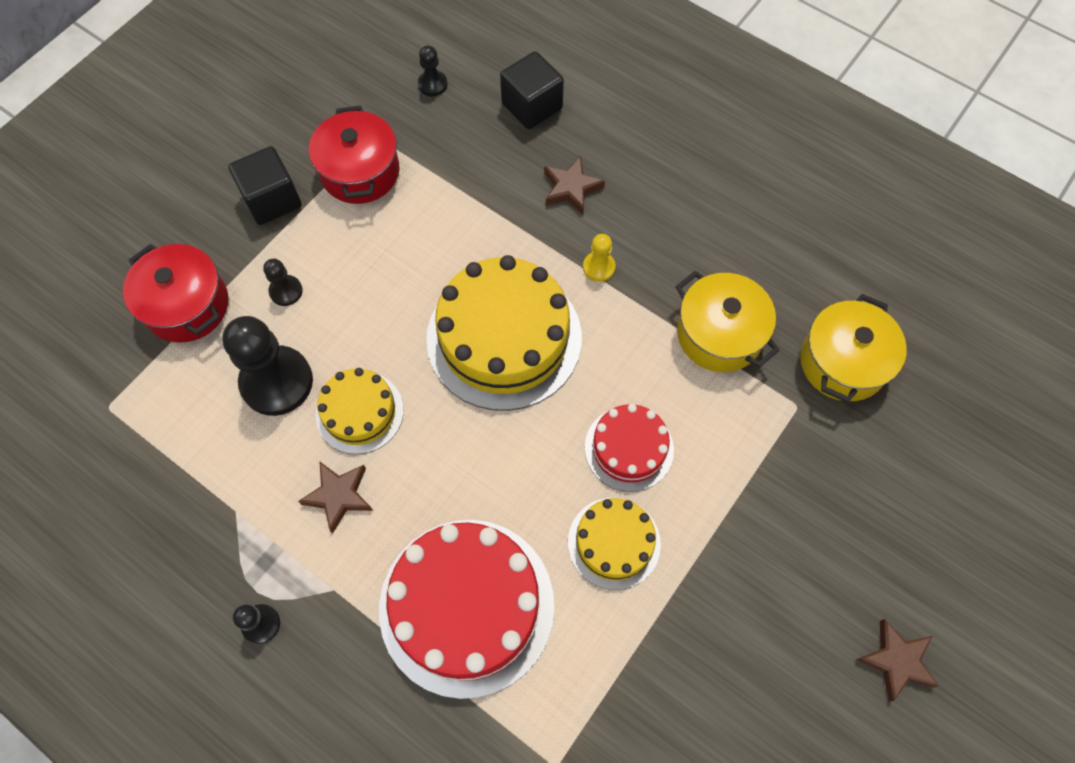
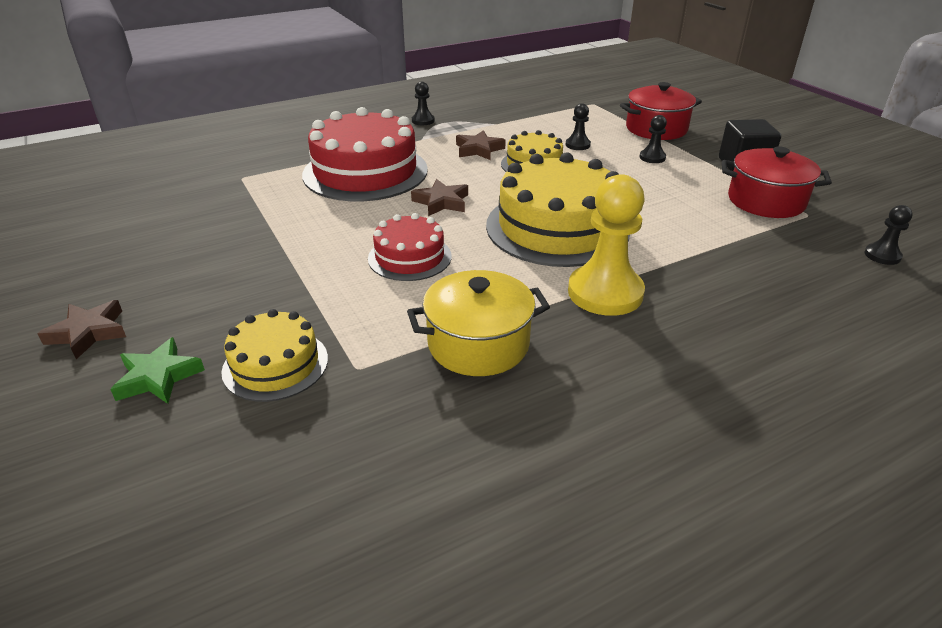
camera: 115 degrees right, 30 degrees down
black pawn [222,316,313,416] -> black pawn [566,103,591,150], size x0.48
black cube [500,51,564,129] -> none
brown star [544,156,605,214] -> brown star moved to [411,179,468,216]
yellow cake [568,498,661,590] -> yellow cake moved to [221,309,328,402]
yellow pawn [583,234,615,282] -> yellow pawn [568,174,645,316], size x2.10
yellow pot [800,294,907,403] -> none
none -> green star [110,337,205,404]

